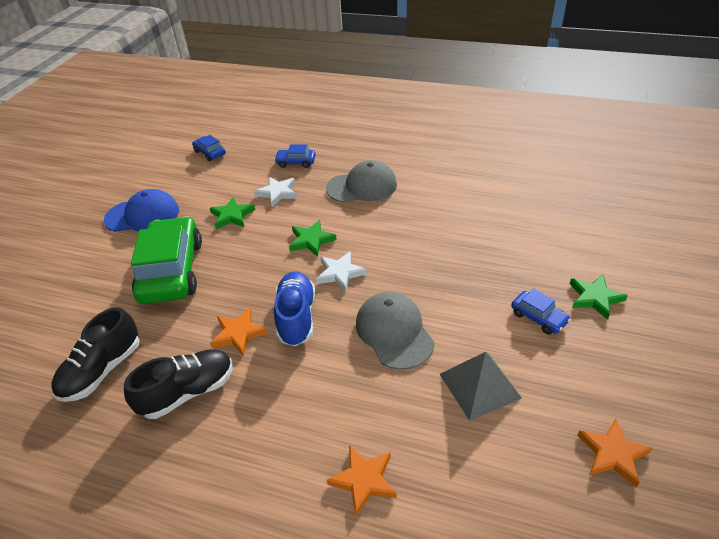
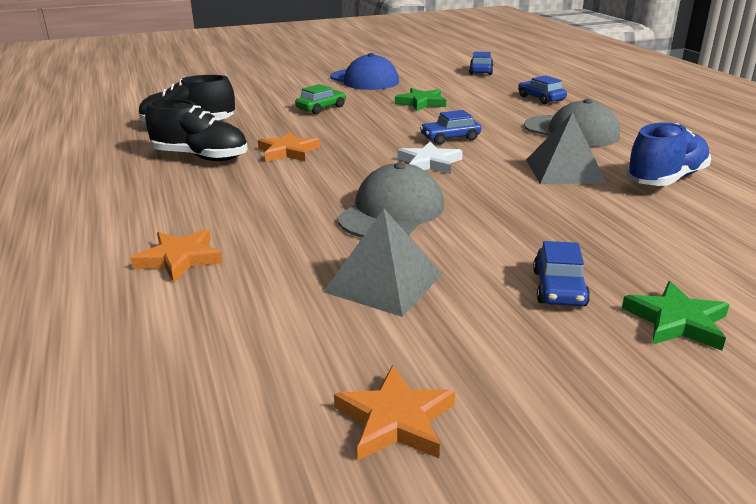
camera: 50 degrees right, 15 degrees down
green car [131,216,202,304] -> green car [295,84,346,114], size x0.45
white star [254,177,297,207] -> none
blue shoe [274,271,315,346] -> blue shoe moved to [626,122,711,186]
green star [289,220,337,257] -> blue car [420,110,481,145]
none -> grey pyramid [526,112,606,184]

